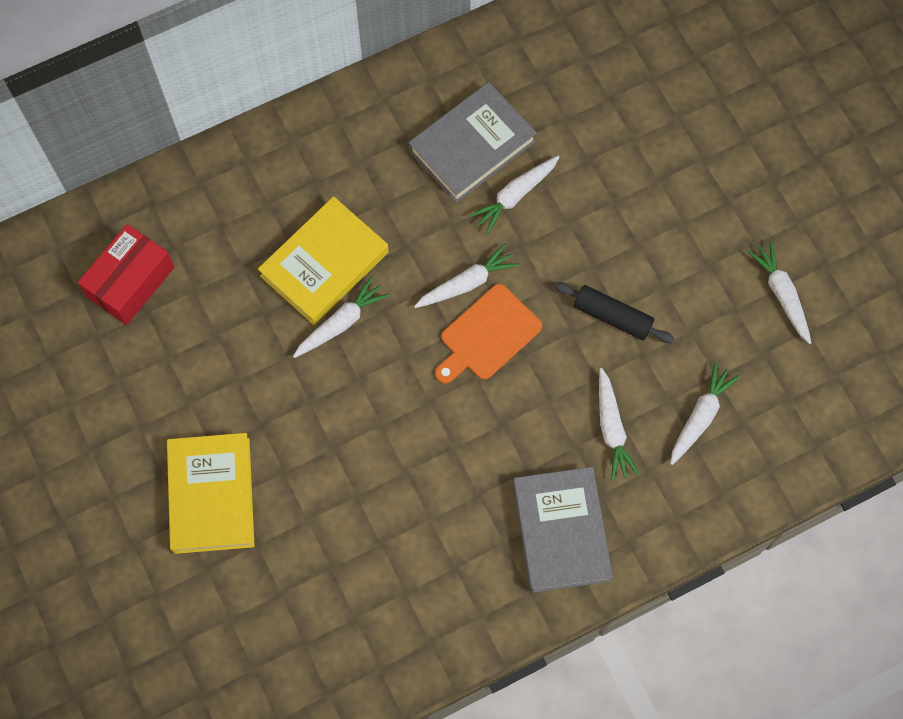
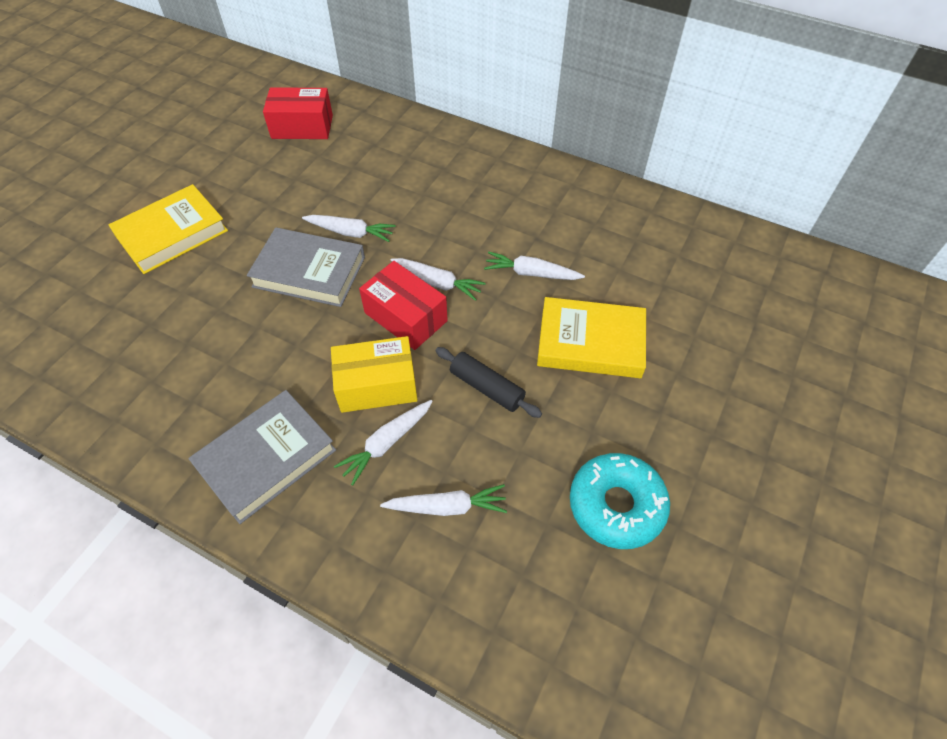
camera: 55 degrees right, 15 degrees down
yellow book [258,196,389,325] -> yellow book moved to [537,297,646,378]
grey book [409,82,537,203] -> grey book moved to [247,227,365,307]
orange cutting board [435,284,542,384] -> red box [359,261,448,350]
black rolling pin [554,282,674,343] -> black rolling pin turned 45 degrees counterclockwise [436,347,542,418]
white carrot [747,241,812,344] -> turquoise donut [570,453,670,549]
none -> yellow box [331,336,418,413]

